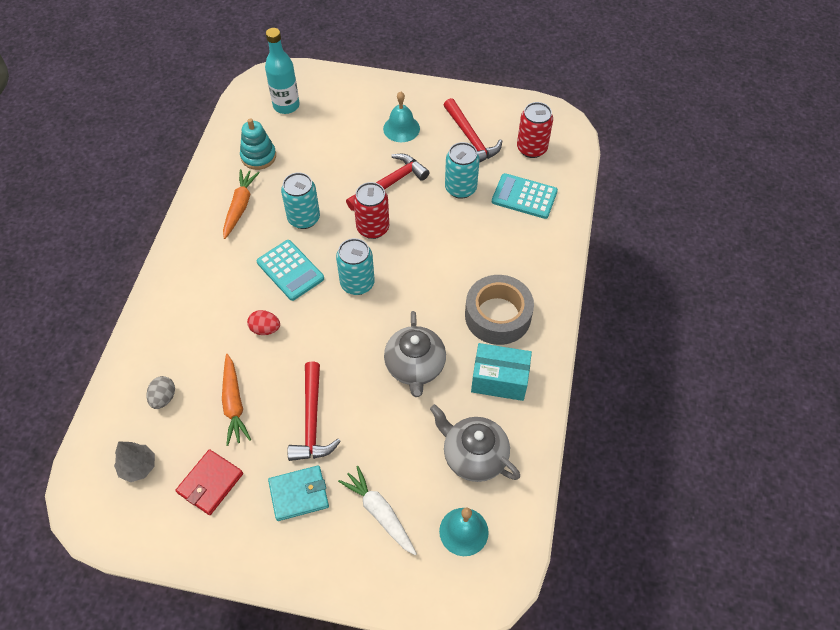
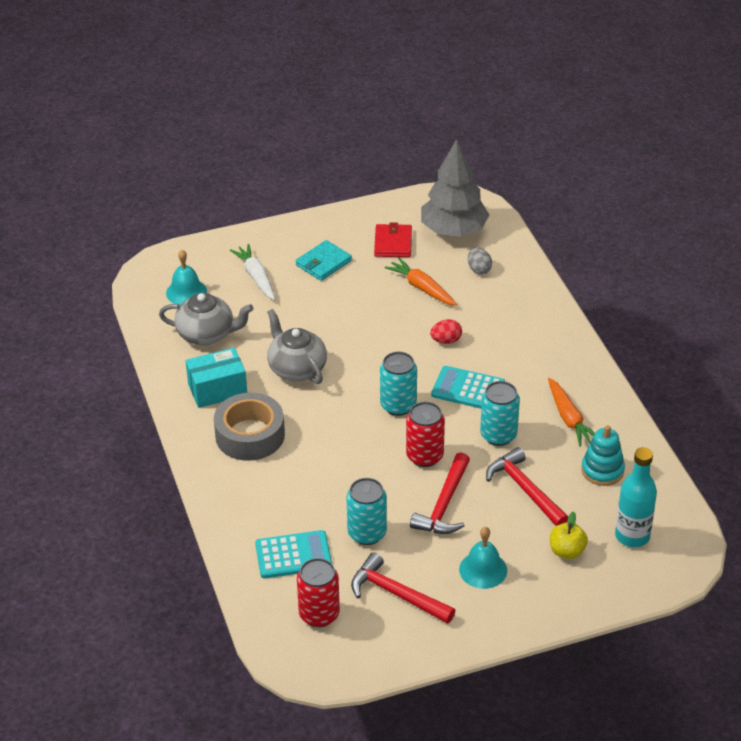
camera: 150 degrees right, 15 degrees down
grey tree [114,441,155,482] -> grey tree [421,139,489,237], size x2.06
red hammer [288,362,341,461] -> red hammer moved to [486,447,568,526]
white carrot [338,466,417,555] -> white carrot turned 135 degrees counterclockwise [230,244,275,300]
none -> yellow apple [550,511,588,559]

